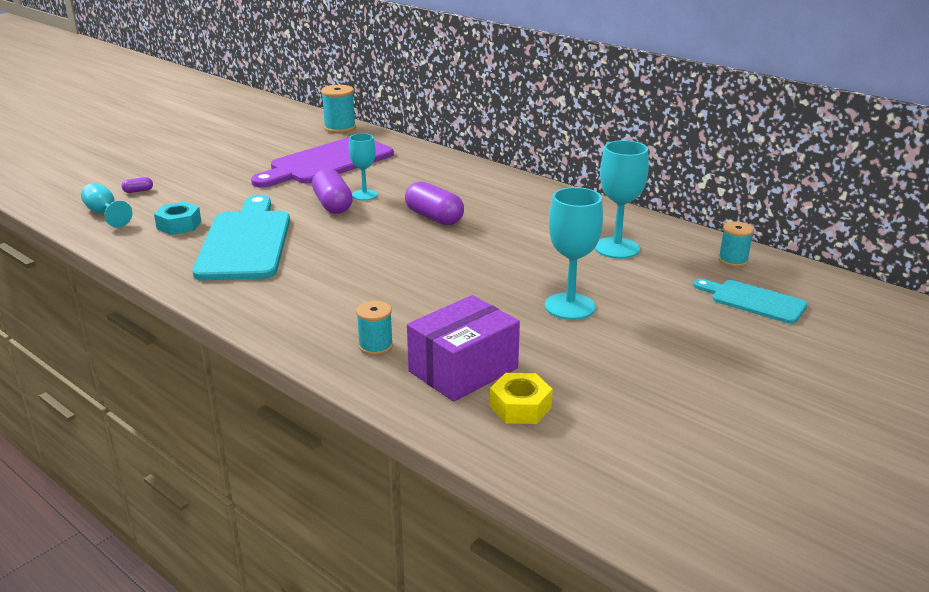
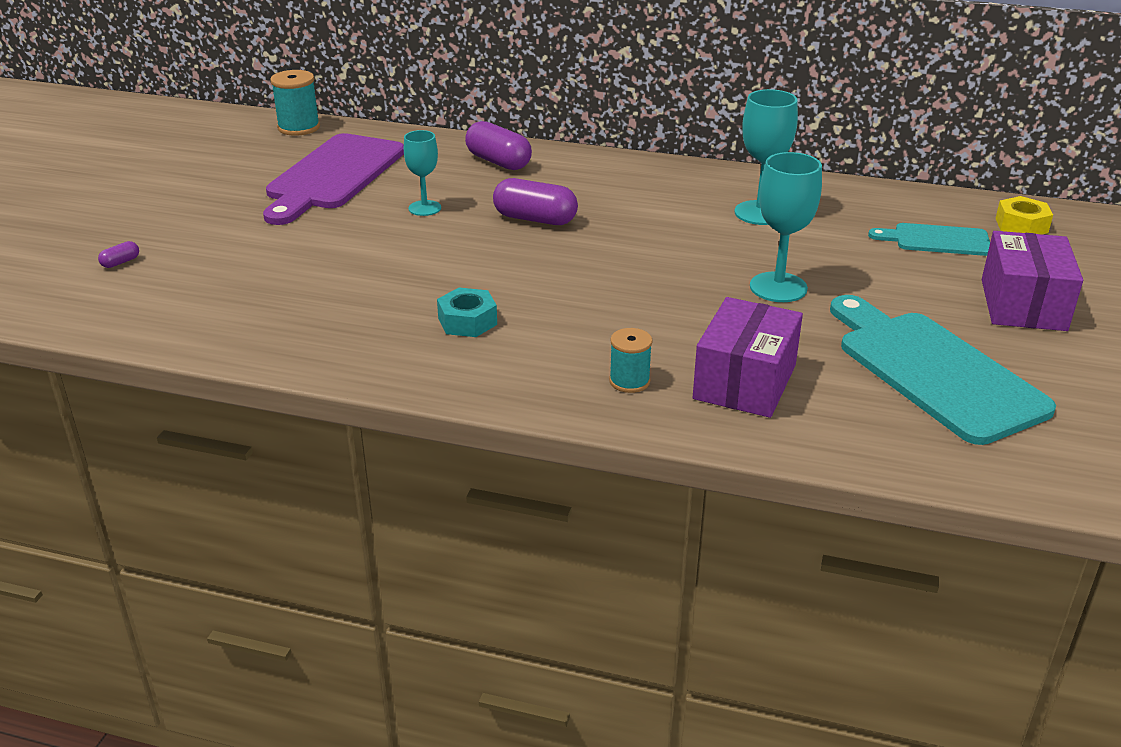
camera: 25 degrees left, 5 degrees up
turquoise goblet [81,183,132,227] -> none
turquoise nut [154,202,201,235] -> turquoise nut moved to [437,288,497,337]
turquoise cutting board [192,195,290,280] -> turquoise cutting board moved to [830,295,1056,445]
purple capsule [312,168,353,214] -> purple capsule moved to [465,121,532,170]
yellow nut [490,373,553,424] -> yellow nut moved to [995,196,1053,234]
turquoise spool [718,222,754,267] -> none
none -> purple box [982,231,1083,331]

